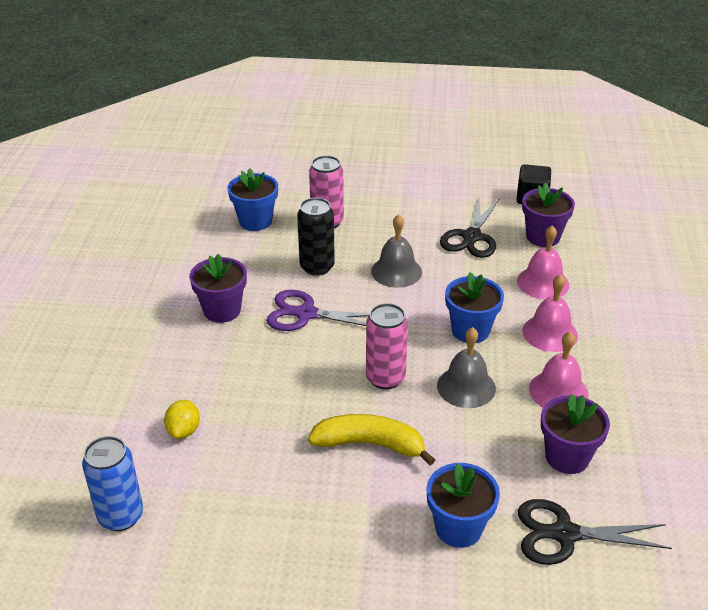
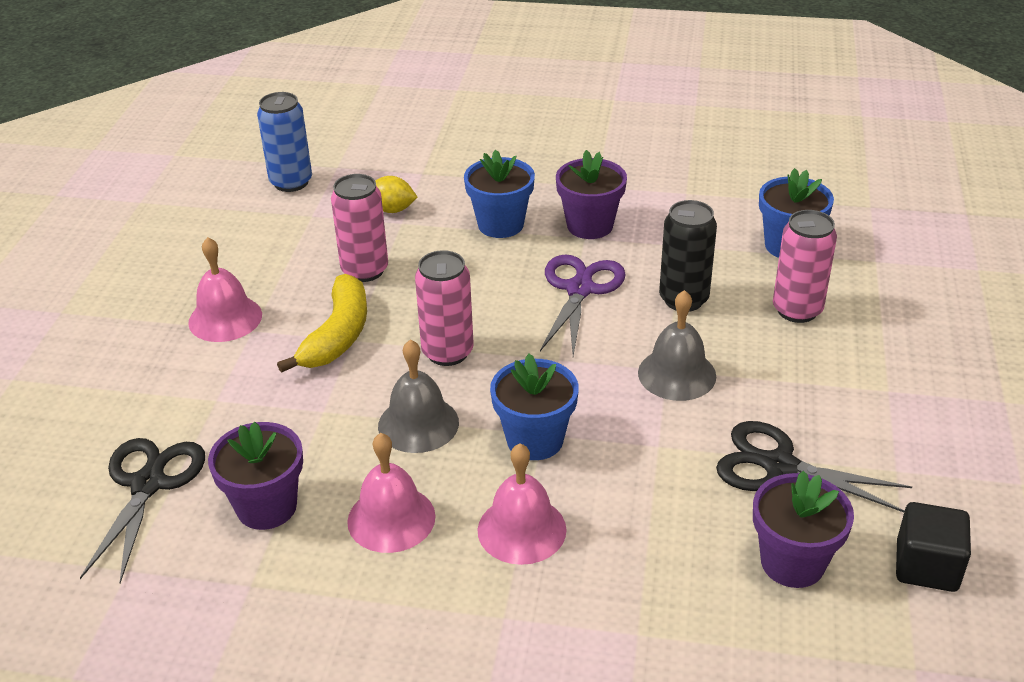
camera: 95 degrees right, 0 degrees up
blue flower pot [426,463,500,548] -> blue flower pot moved to [464,150,535,238]
pink bell [517,225,569,299] -> pink bell moved to [188,237,262,342]
none -> pink can [331,174,388,282]

